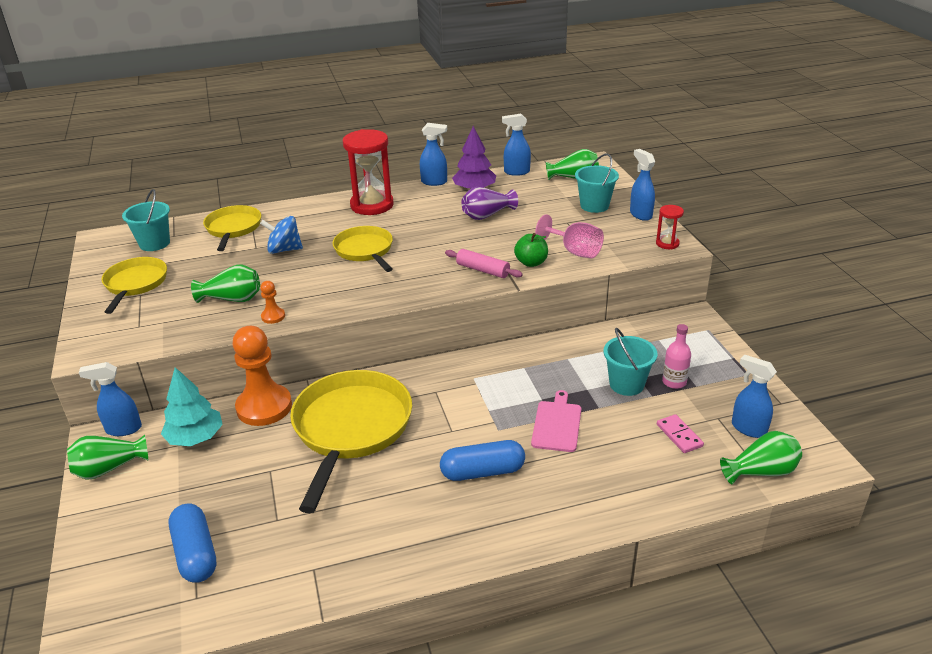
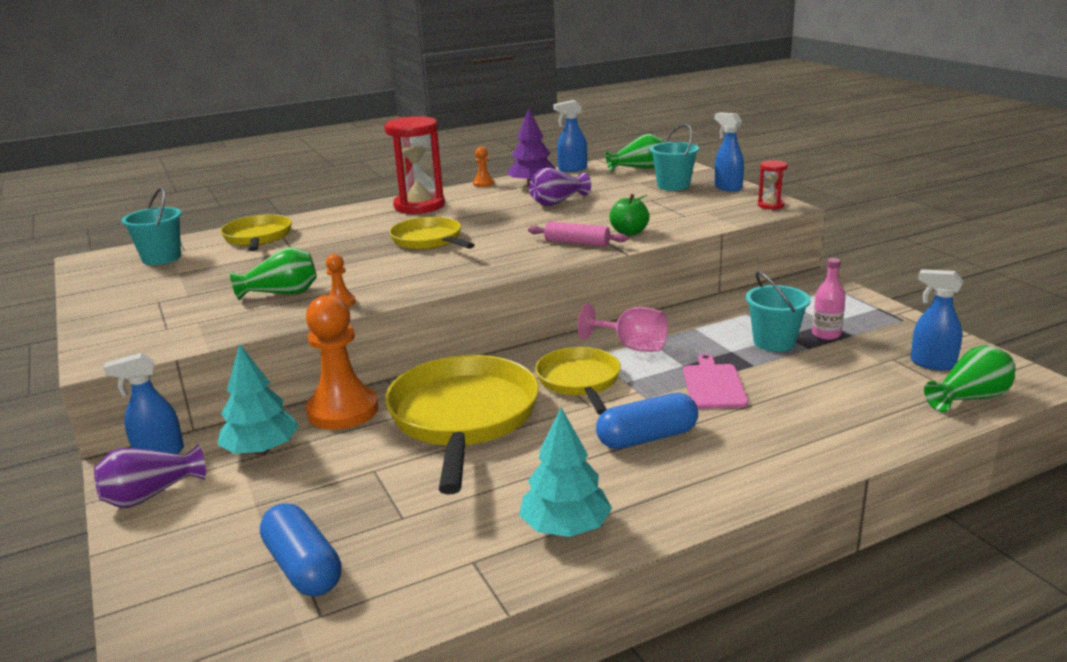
camera: 10 degrees left, 10 degrees down
green vase [67,435,148,479] -> purple vase [94,445,206,508]
yellow pan [101,257,167,314] -> yellow pan moved to [535,347,621,415]
blue spinning top [260,216,303,254] -> none
blue spray bottle [420,123,447,186] -> orange pawn [473,147,494,187]
pink goblet [535,214,604,258] -> pink goblet moved to [578,303,668,352]
pink domino [657,414,704,453] -> none
none -> turquoise tree [519,407,612,537]

